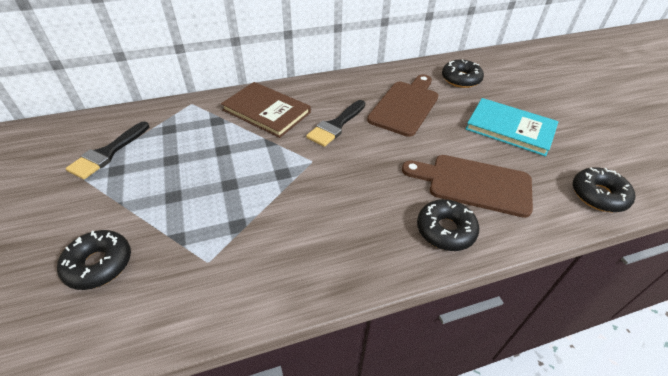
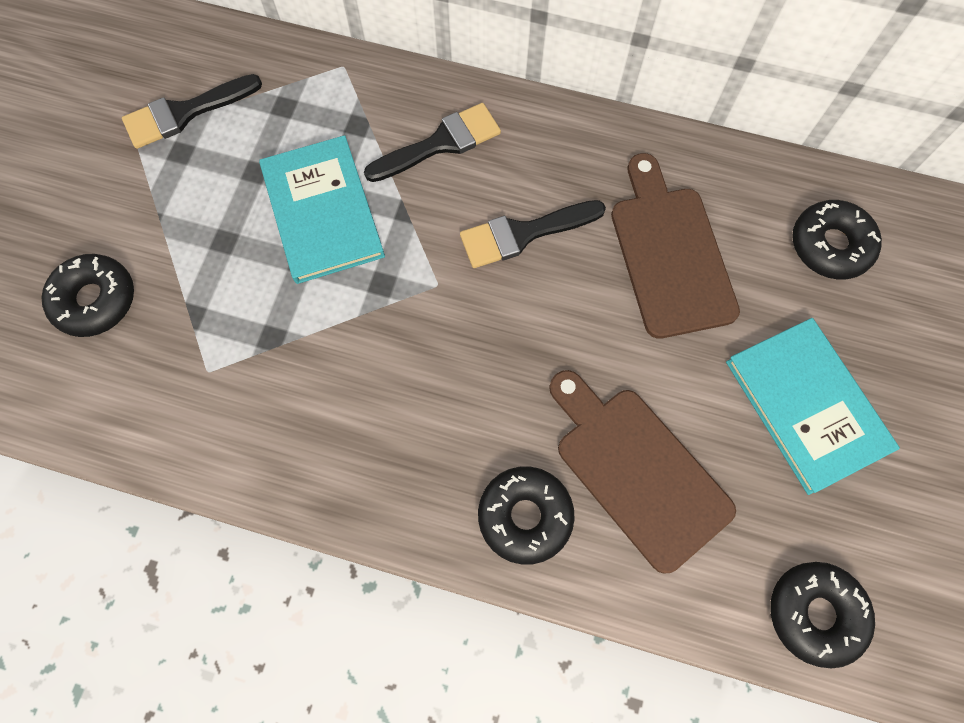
camera: 35 degrees right, 25 degrees up
brown book [221,82,311,138] -> black brush [364,103,501,182]
brown cutting board [367,74,438,137] -> brown cutting board turned 75 degrees counterclockwise [611,153,740,339]
none -> turquoise book [259,135,385,284]

